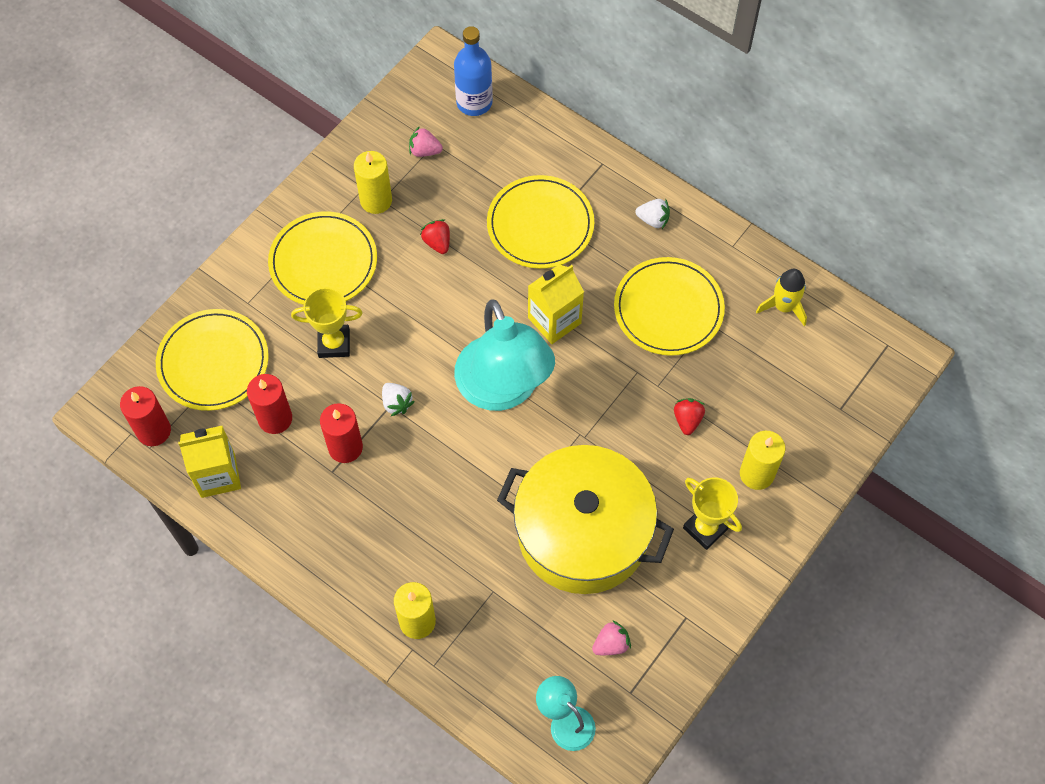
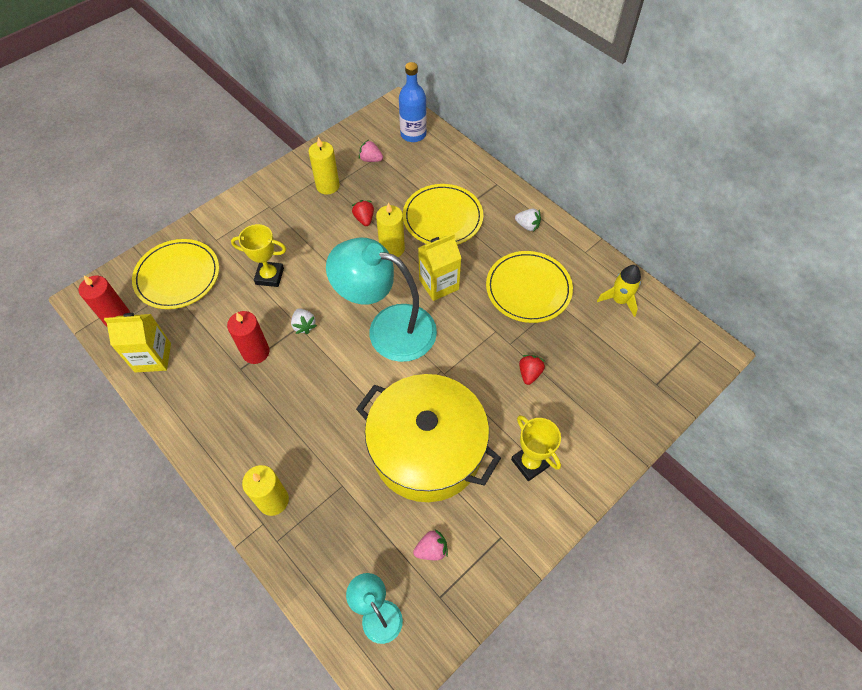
camera: 10 degrees right, 5 degrees down
red candle [247,374,292,434] -> none
yellow plate [268,212,377,305] -> none
turquoise lamp [454,300,555,411] -> turquoise lamp turned 120 degrees clockwise [326,238,437,362]
yellow candle [740,431,785,490] -> yellow candle moved to [376,203,405,257]

